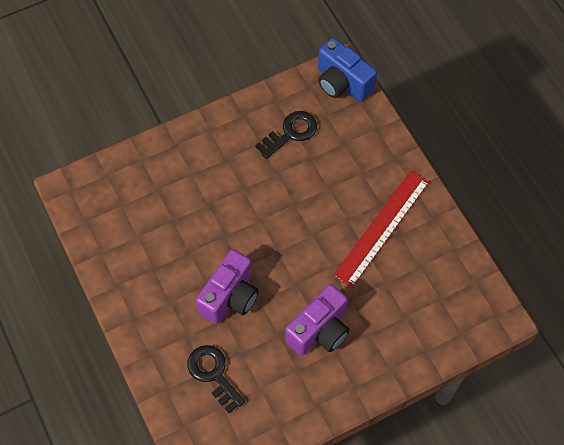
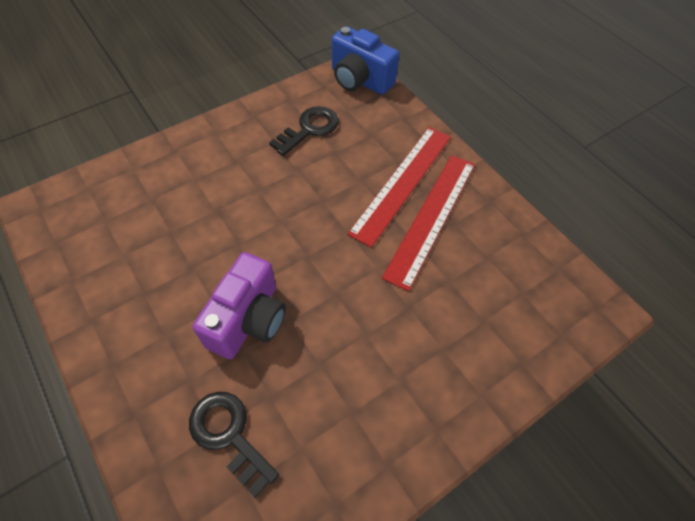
camera: 10 degrees left, 5 degrees down
purple camera [285,284,349,356] -> none
none -> red ruler [347,127,451,247]

